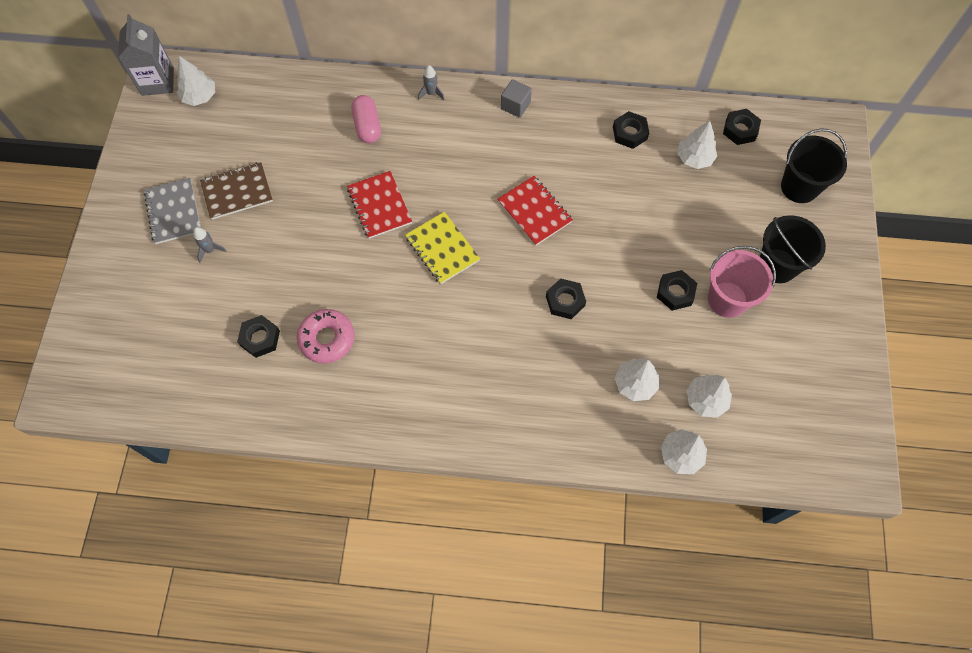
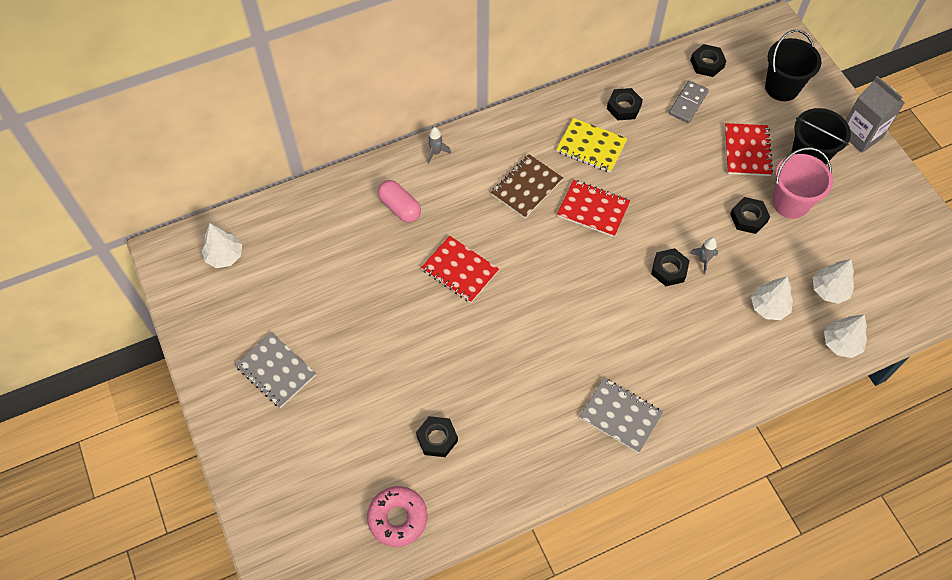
camera: 30 degrees left, 5 degrees down
grey carton [118,14,174,96] -> grey carton moved to [846,76,905,153]
grey rocket [193,227,227,263] -> grey rocket moved to [689,238,718,275]
brown notebook [200,162,273,220] -> brown notebook moved to [491,154,563,218]
pink donut [297,309,355,364] -> pink donut moved to [367,486,427,547]
yellow notebook [405,212,480,284] -> yellow notebook moved to [556,118,627,173]
grey cube [501,79,532,118] -> none
white tree [677,121,717,169] -> grey domino [669,81,709,123]
none -> grey notebook [579,378,663,453]
none -> red notebook [724,123,773,176]

